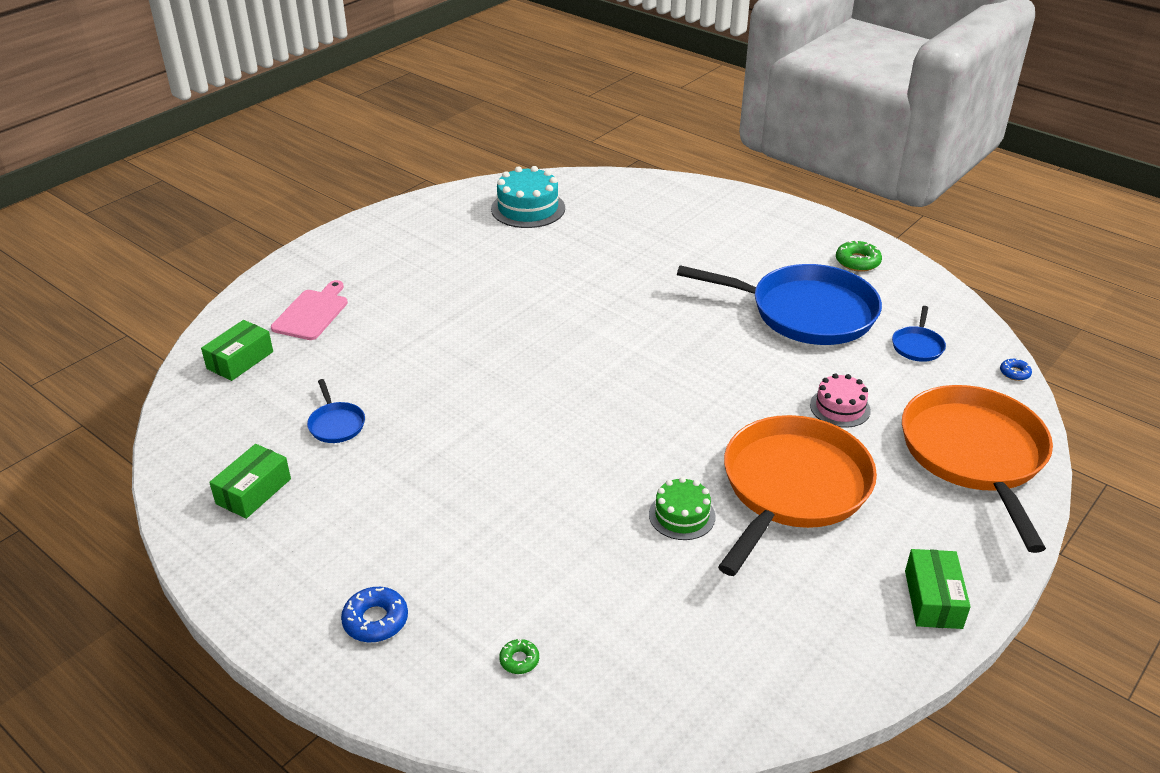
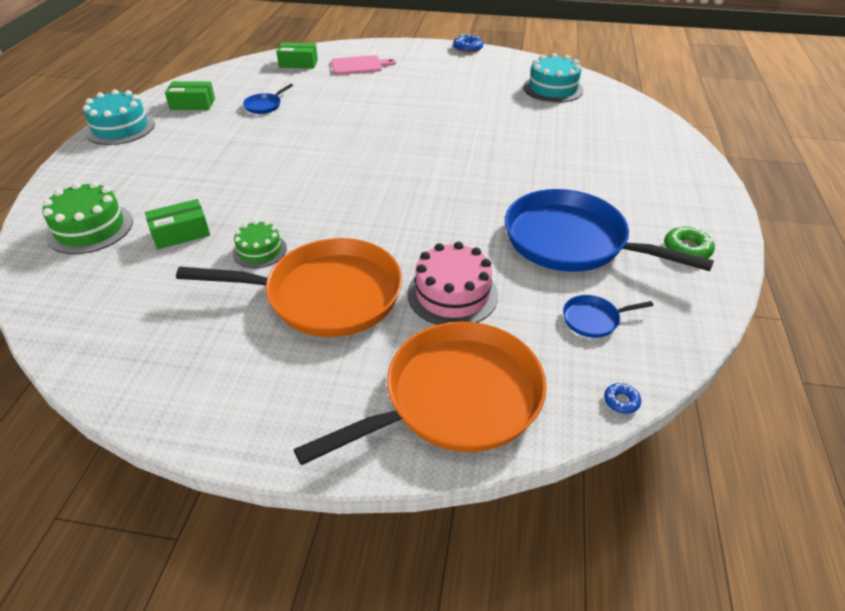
camera: 60 degrees right, 5 degrees up
blue donut [341,587,408,643] -> blue donut moved to [453,34,483,53]
green donut [499,639,539,674] -> green cake [42,181,133,254]
blue pan [677,264,882,345] -> blue pan turned 135 degrees clockwise [505,189,714,272]
pink cake [810,373,871,428] -> pink cake [407,242,498,325], size x1.58
green box [905,549,971,629] -> green box moved to [145,199,210,249]
none -> turquoise cake [83,89,155,145]

